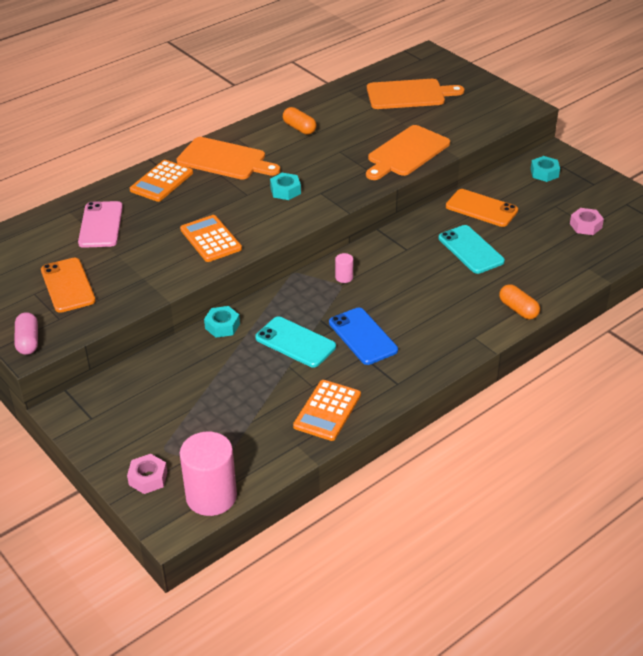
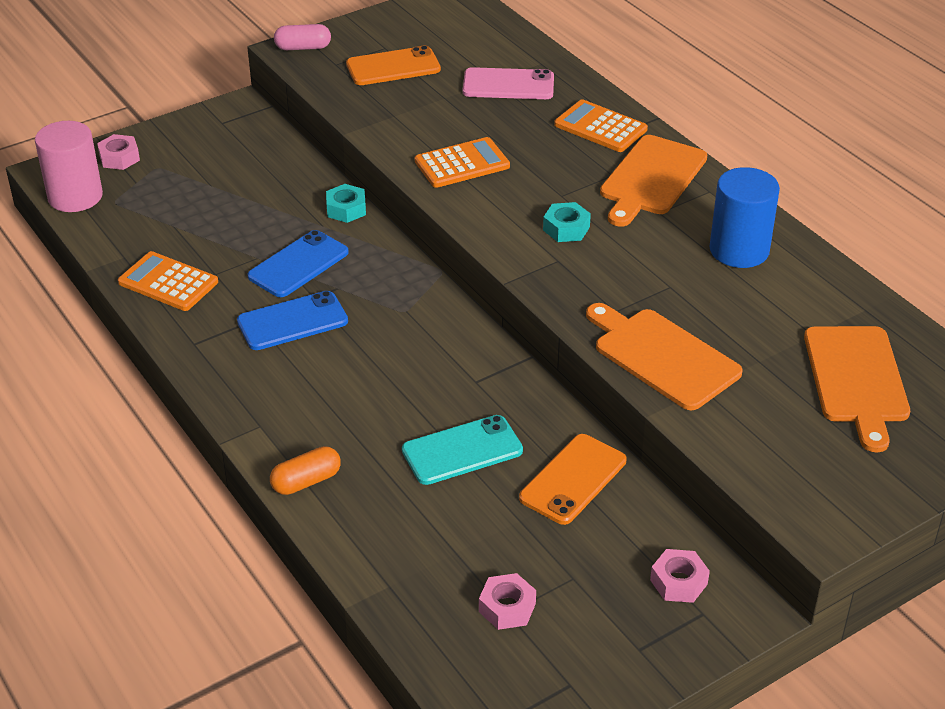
camera: 95 degrees right, 0 degrees up
turquoise phone [255,316,336,367] -> blue phone [248,230,349,297]
orange capsule [283,107,316,135] -> blue cylinder [710,167,780,268]
pink cylinder [335,253,353,283] -> none
turquoise nut [531,156,560,182] -> pink nut [650,549,710,603]

